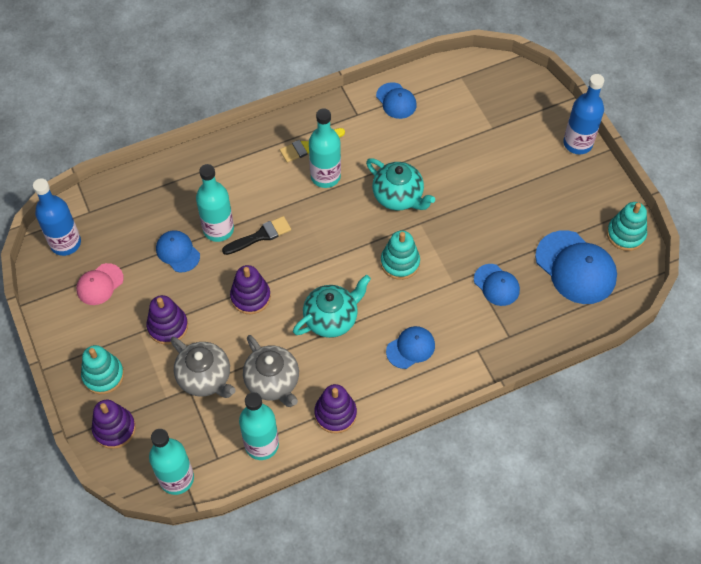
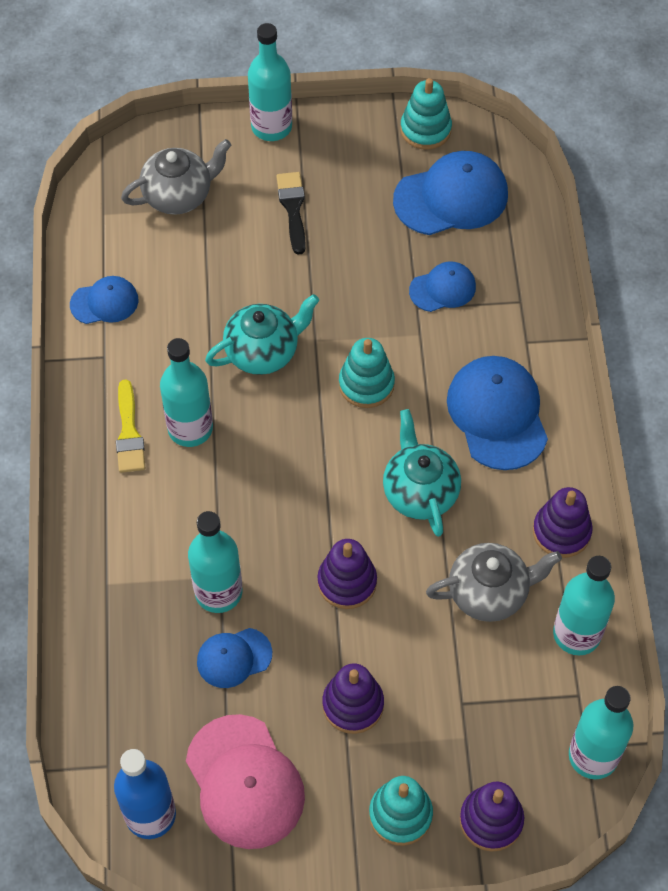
camera: 70 degrees left, 0 degrees up
pink cap [76,263,124,305] -> pink cap [186,714,305,849], size x1.77
grey teapot [170,337,236,398] -> grey teapot moved to [121,139,231,215]
black brush [222,216,291,255] -> black brush moved to [276,172,306,255]
blue cap [386,326,435,369] -> blue cap [447,356,548,470], size x1.77
blue bottle [563,74,604,154] -> turquoise bottle [248,23,292,141]

